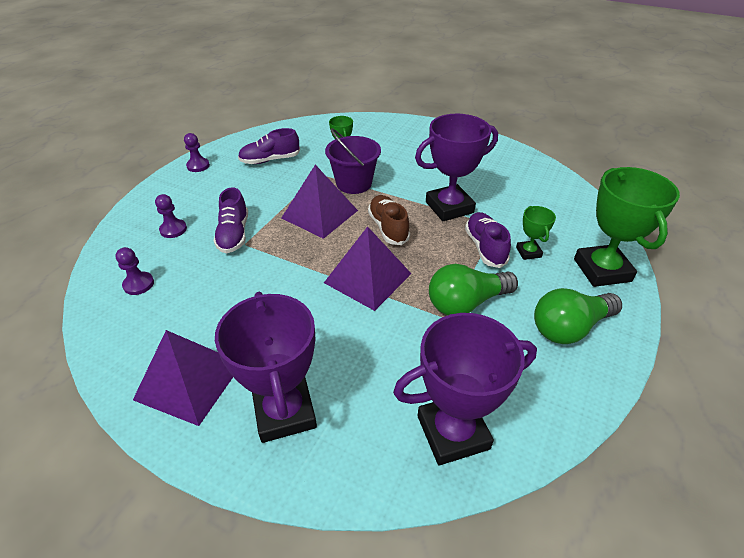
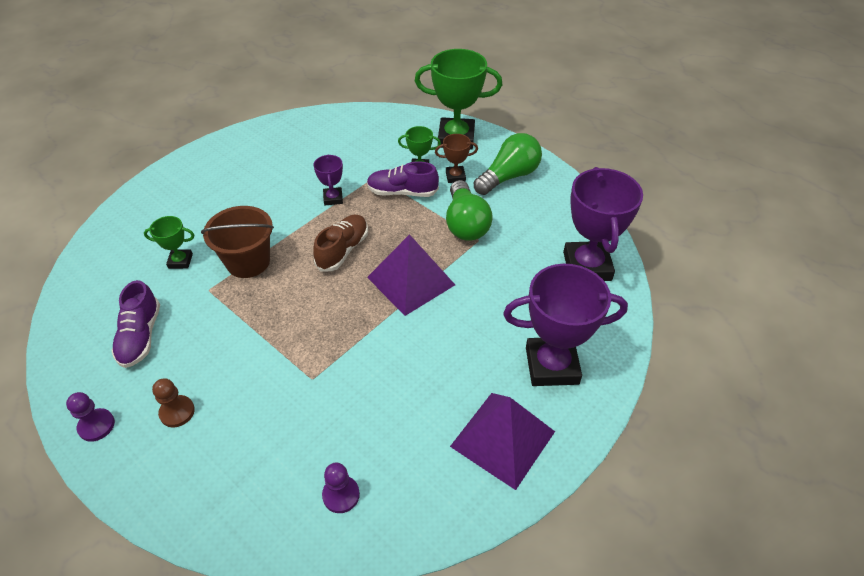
camera: 75 degrees left, 5 degrees up
purple pawn [155,194,187,238] -> none
purple shoe [214,187,248,253] -> none
purple pyramid [282,165,358,239] -> none
purple bucket [325,128,381,194] -> brown bucket [201,206,274,278]
brown shoe [368,195,410,245] -> brown shoe turned 120 degrees clockwise [313,215,368,272]
purple trophy [415,114,498,221] -> purple trophy [313,155,343,205], size x0.49
green light bulb [534,288,622,344] -> green light bulb turned 120 degrees counterclockwise [474,133,542,195]
none -> brown pawn [152,378,195,427]
none -> brown trophy [435,134,478,183]

